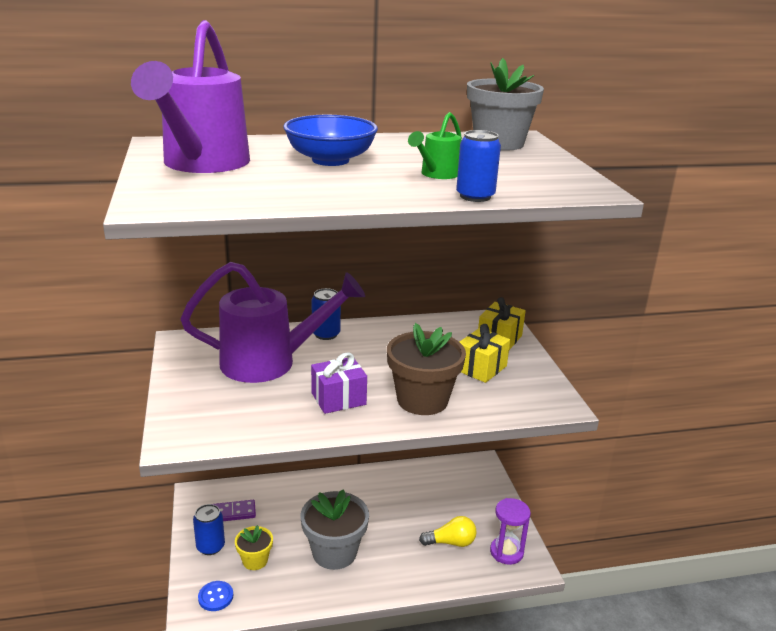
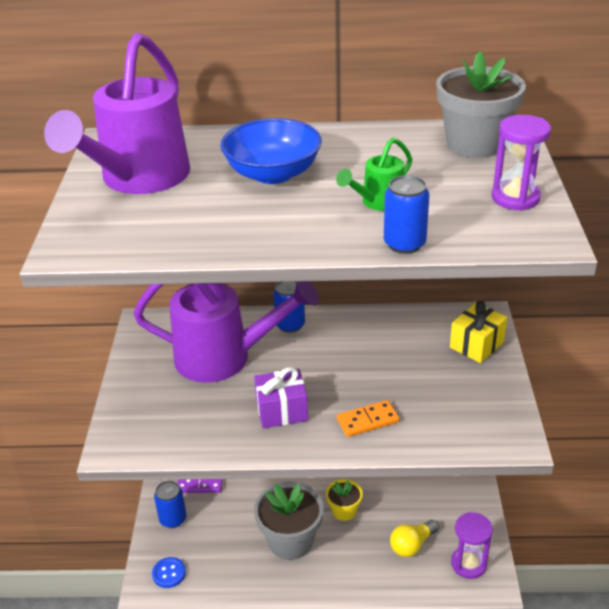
camera: 15 degrees right, 10 degrees up
yellow flower pot [235,525,273,570] -> yellow flower pot moved to [326,479,363,521]
brown flower pot [387,323,466,415] -> orange domino [337,400,399,437]
yellow light bulb [419,516,477,547] -> yellow light bulb turned 135 degrees clockwise [390,520,439,557]
yellow gift [460,324,510,383] -> none
none -> purple hourglass [492,115,551,211]

